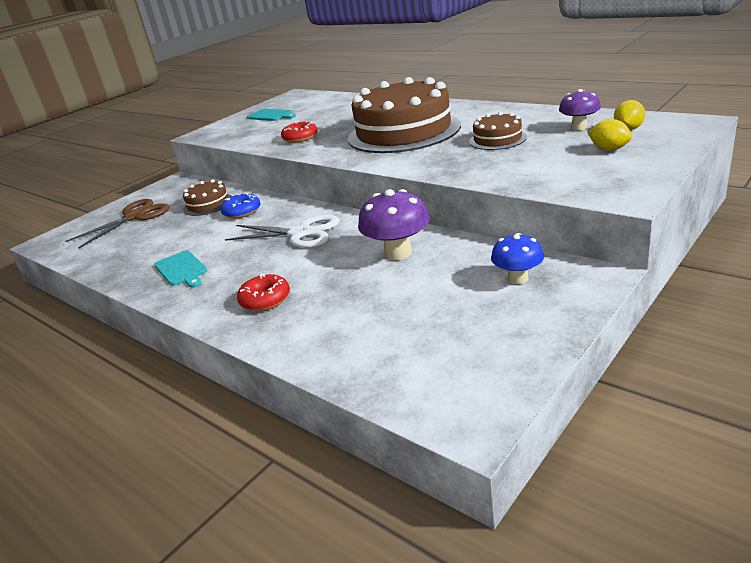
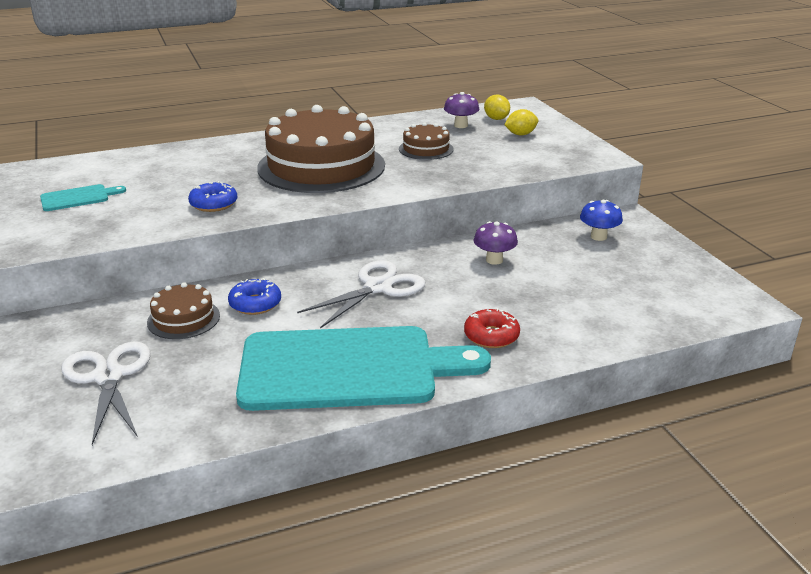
camera: 65 degrees left, 0 degrees up
brown scissors [65,199,170,248] -> white scissors [62,341,151,445]
turquoise cutting board [154,250,207,288] -> turquoise cutting board [236,326,491,411], size x2.46
red donut [281,121,318,143] -> blue donut [188,181,237,212]
purple mushroom [358,189,430,260] -> purple mushroom [474,221,518,265], size x0.64

